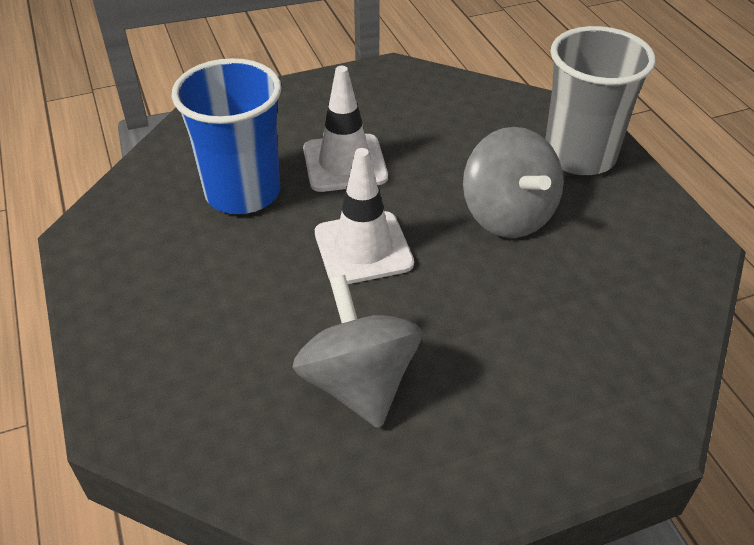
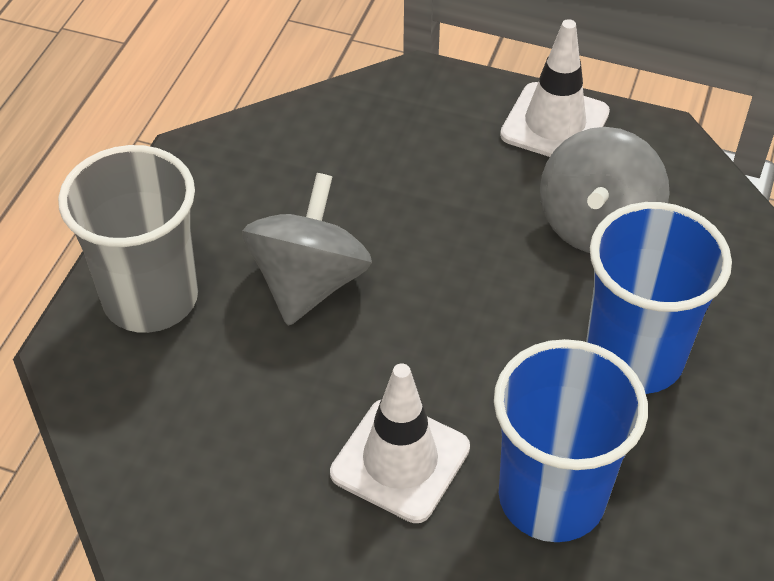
camera: 140 degrees left, 5 degrees up
white traffic cone [315,148,414,284] -> white traffic cone moved to [500,19,610,157]
none -> blue cup [586,202,732,394]

